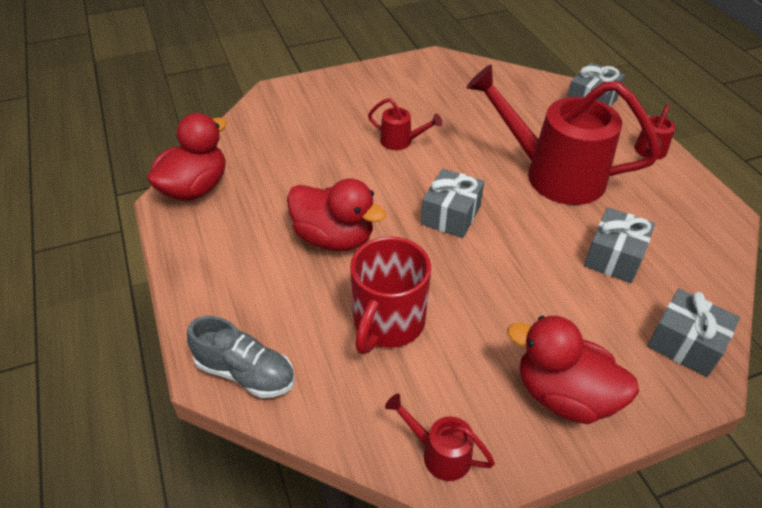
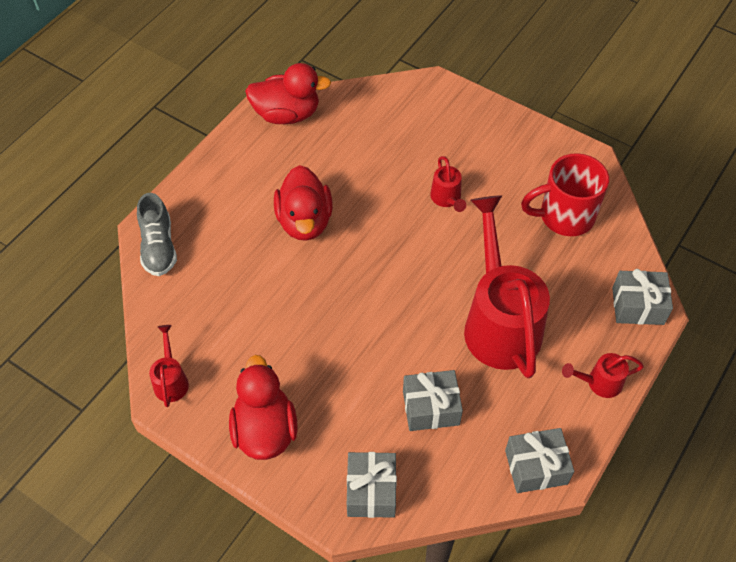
camera: 55 degrees right, 10 degrees up
red mug [350,236,431,354] -> red mug moved to [521,153,609,236]
grey gift [421,168,484,238] -> grey gift moved to [505,428,574,493]

